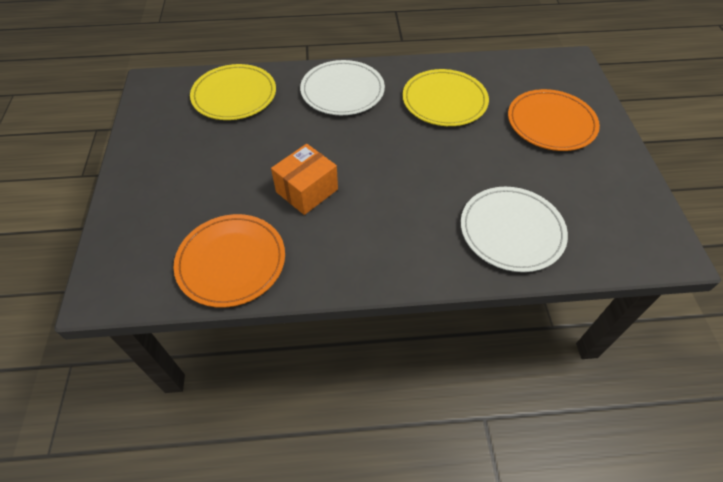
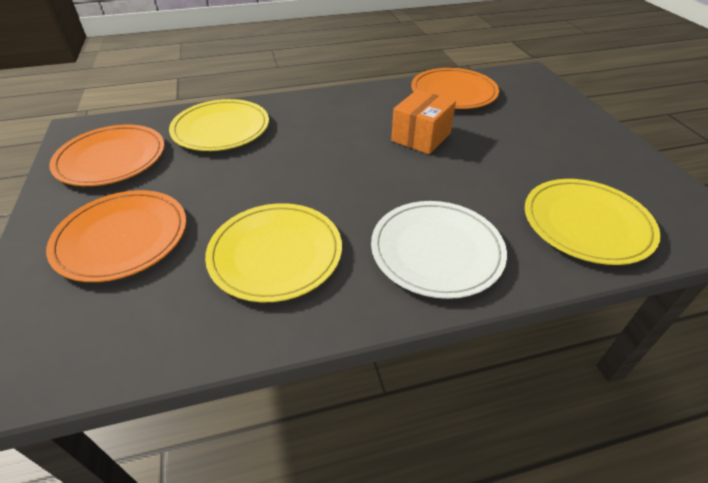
camera: 170 degrees right, 10 degrees down
white plate [461,187,568,272] -> yellow plate [169,99,269,151]
none -> orange plate [49,125,165,186]

